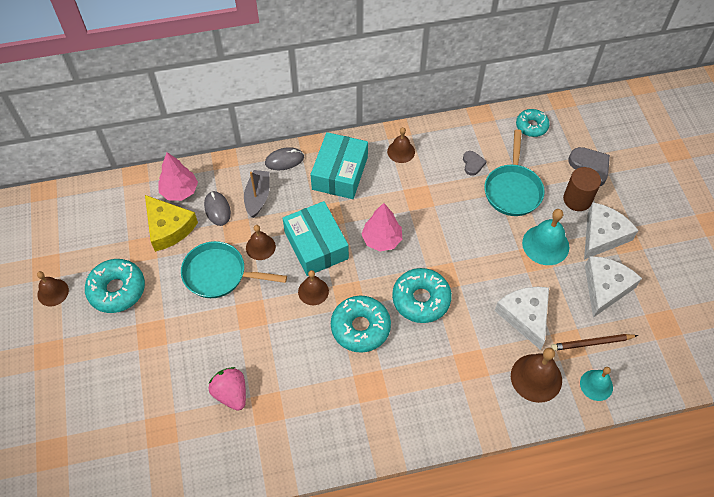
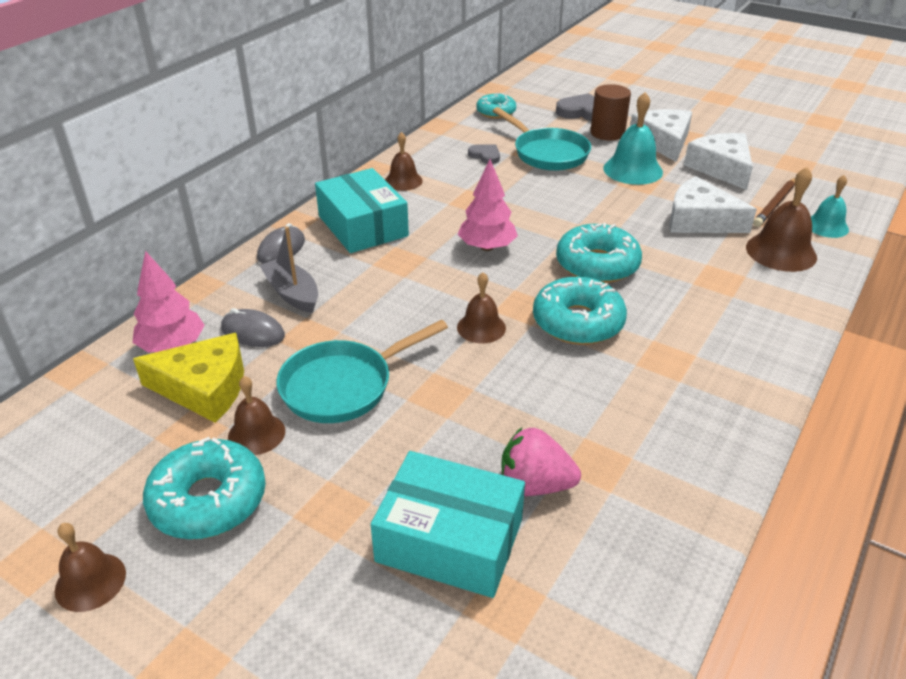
camera: 45 degrees left, 20 degrees down
brown bell [246,225,276,260] -> brown bell moved to [228,376,285,455]
turquoise box [283,201,349,276] -> turquoise box moved to [371,451,525,598]

